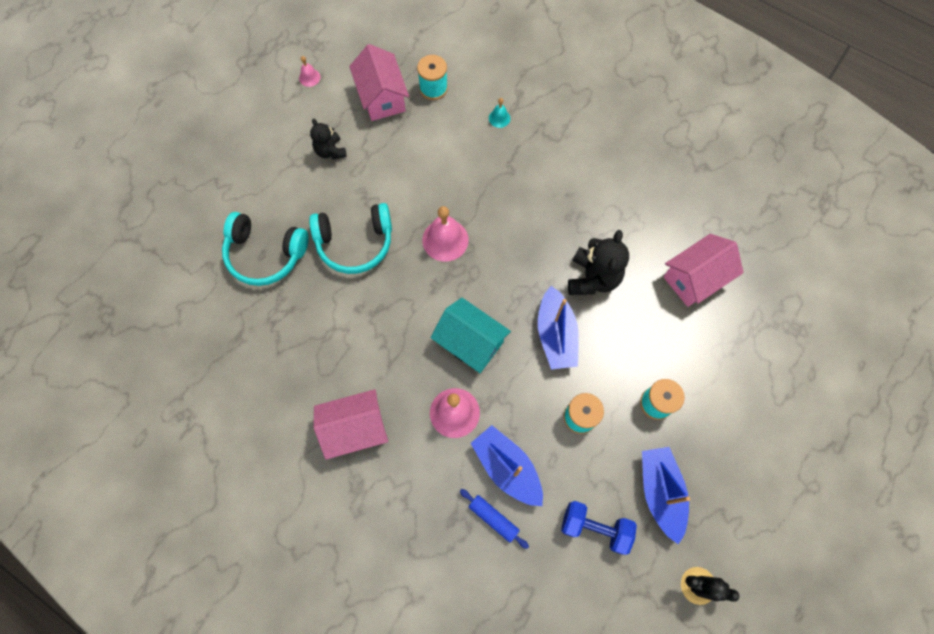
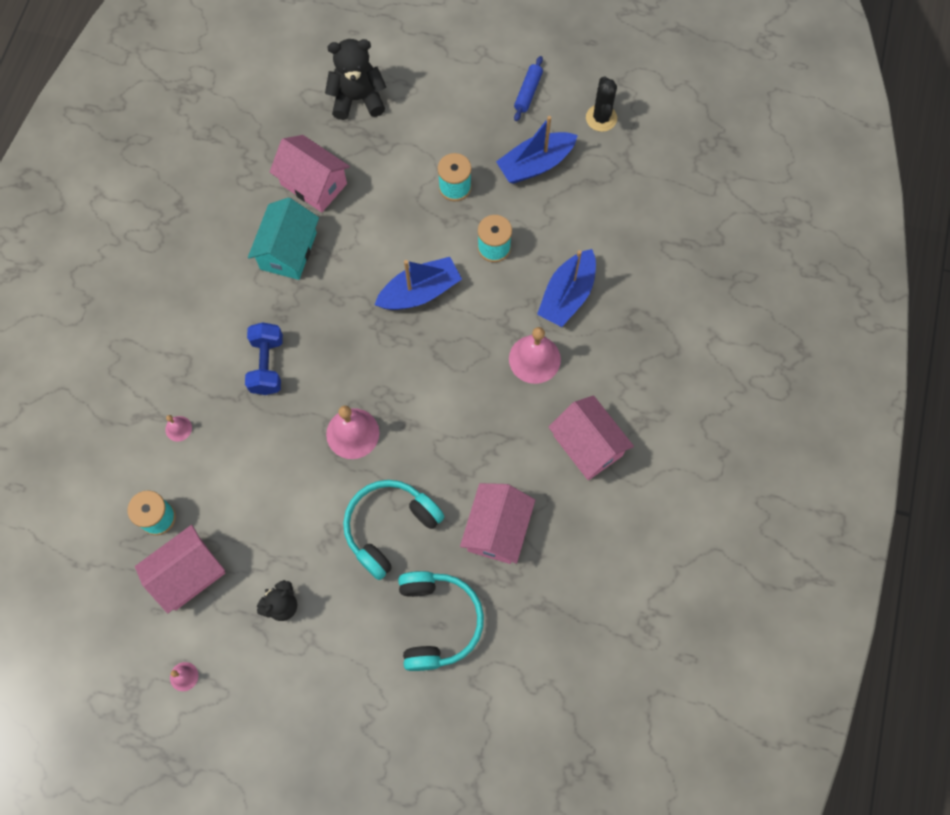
camera: 110 degrees left, 0 degrees up
turquoise headphones [309,203,392,274] -> turquoise headphones turned 105 degrees counterclockwise [343,480,444,580]
turquoise house [431,298,511,373] -> turquoise house moved to [248,198,319,280]
blue rolling pin [460,489,529,549] -> blue rolling pin moved to [514,56,543,121]
turquoise bell [489,98,510,128] -> pink bell [165,415,192,442]
blue dumbbell [561,501,637,555] -> blue dumbbell moved to [245,322,283,395]
black teddy bear [568,230,629,295] -> black teddy bear moved to [325,39,386,120]
none -> pink house [460,483,535,564]

